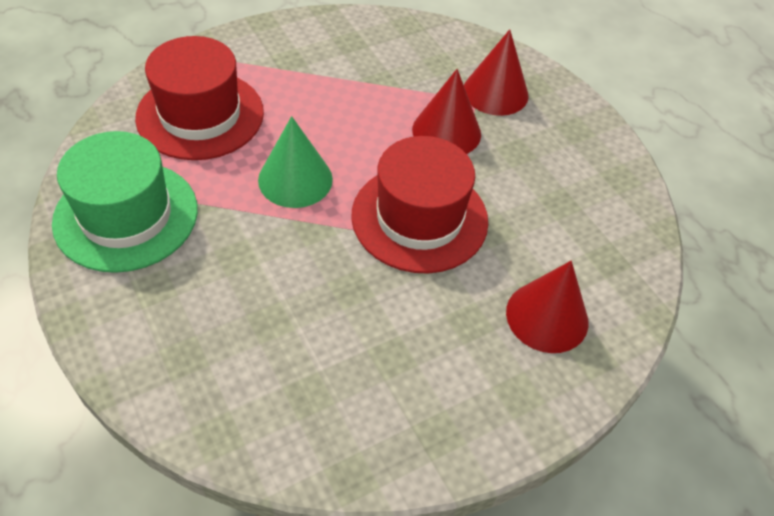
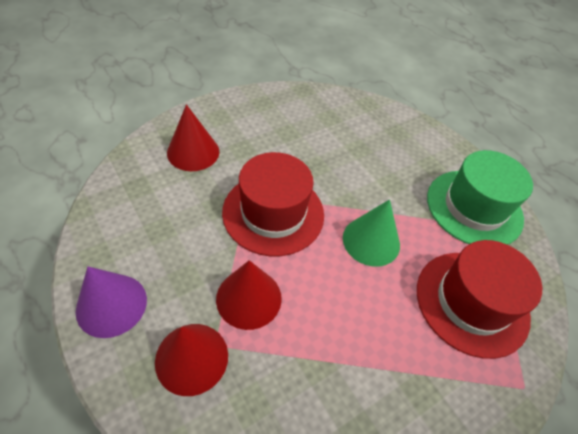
camera: 175 degrees right, 0 degrees up
none -> purple cone [75,266,147,338]

